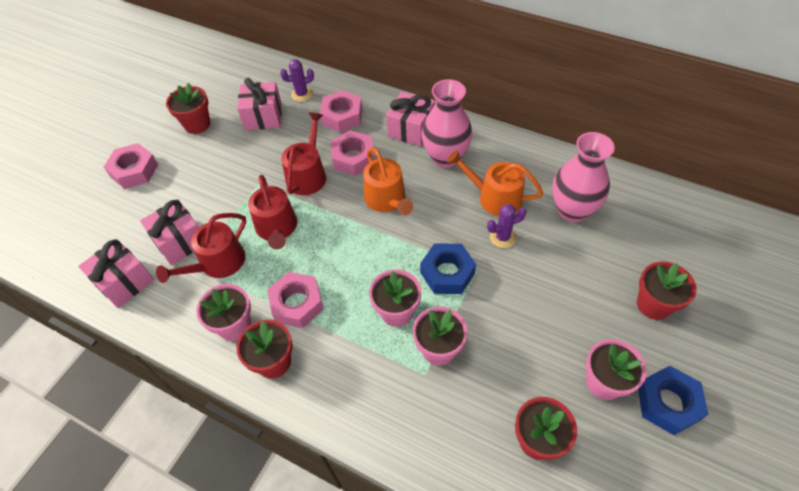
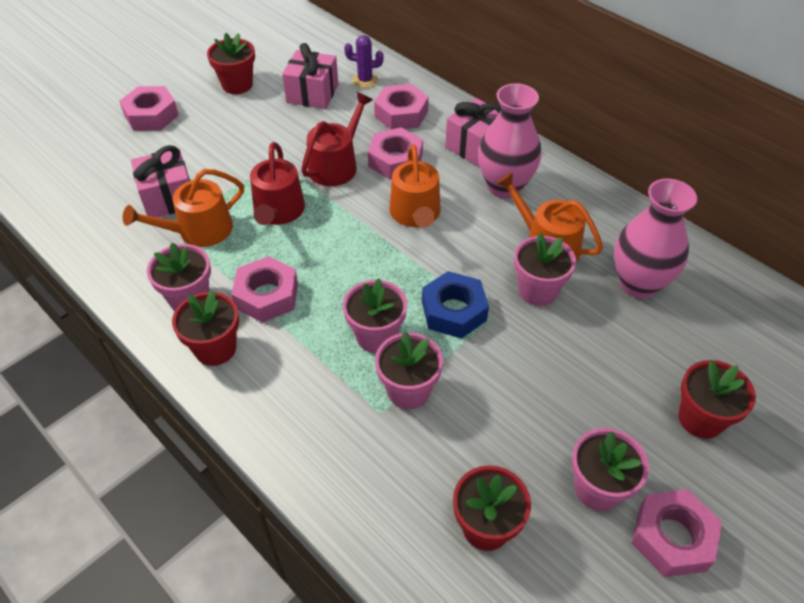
camera: 15 degrees right, 5 degrees down
pink gift [78,239,154,308] -> none
red watering can [156,213,246,283] -> orange watering can [123,169,244,247]
purple cactus [487,204,527,248] -> pink flower pot [514,233,576,306]
blue nut [638,366,708,435] -> pink nut [631,489,722,577]

